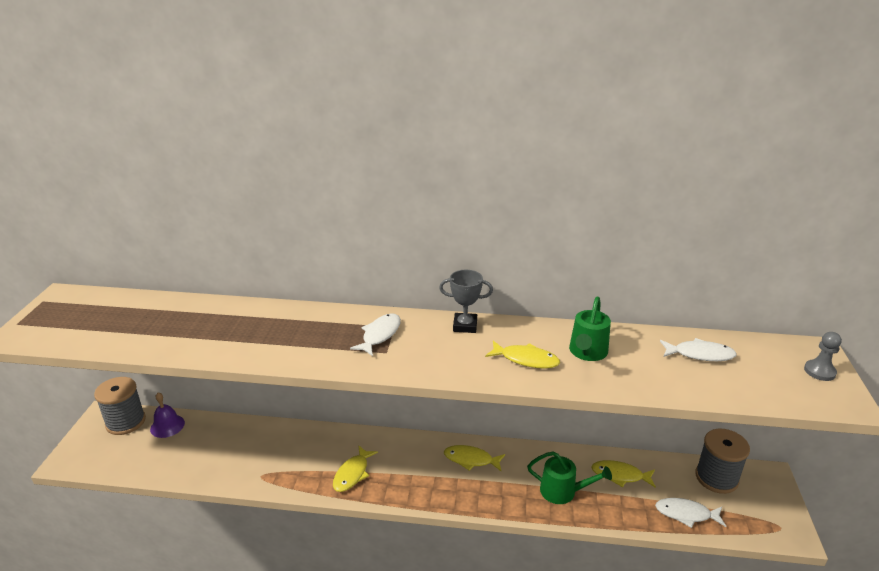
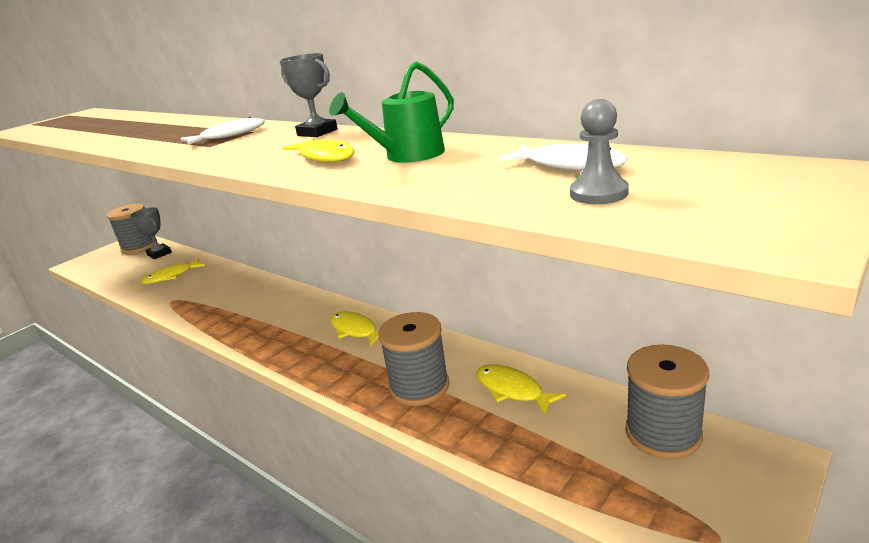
camera: 35 degrees right, 5 degrees down
purple bell [150,392,185,438] -> grey trophy [130,207,172,259]
yellow fish [333,445,378,492] -> yellow fish moved to [141,258,205,284]
green watering can [527,452,612,504] -> grey spool [378,312,449,406]
white fish [655,498,726,528] -> none
grey pawn [804,332,842,381] -> grey pawn moved to [570,99,629,204]

